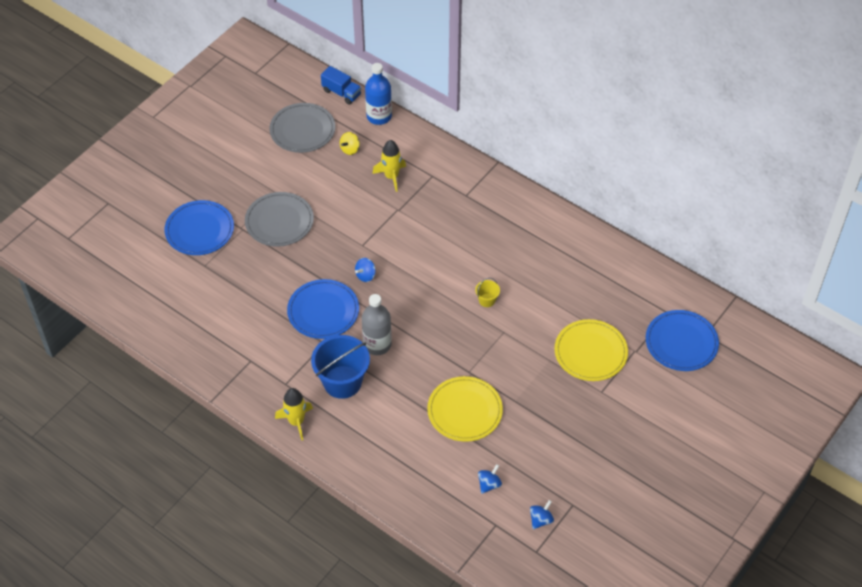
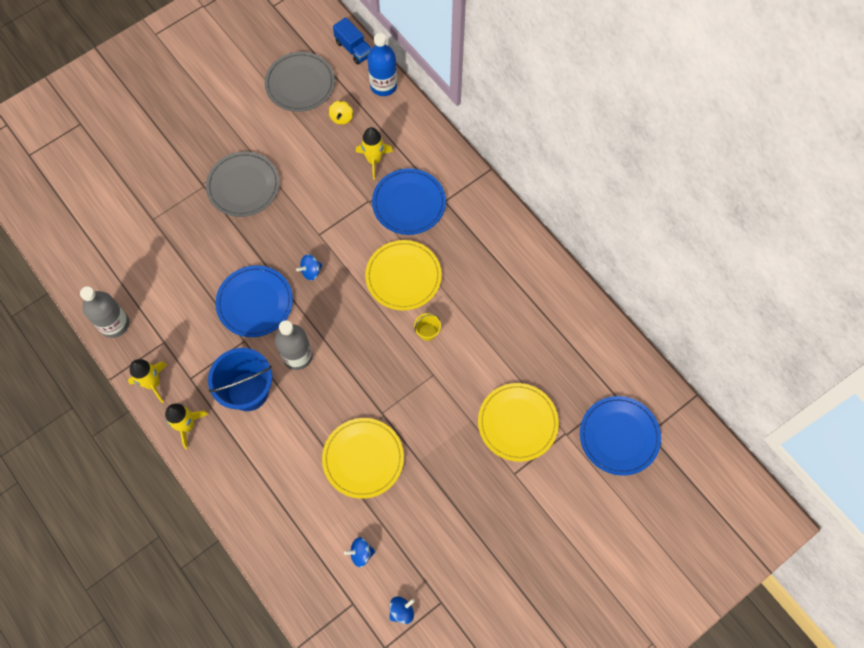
camera: 15 degrees right, 15 degrees up
blue plate [164,200,234,255] -> blue plate moved to [372,168,446,235]
yellow spinning top [340,132,360,155] -> yellow spinning top turned 45 degrees counterclockwise [328,101,353,125]
blue spinning top [478,464,502,494] -> blue spinning top turned 150 degrees counterclockwise [344,537,376,567]
none -> grey bottle [80,286,129,338]
none -> yellow rocket [128,359,167,403]
none -> yellow plate [365,240,442,310]

